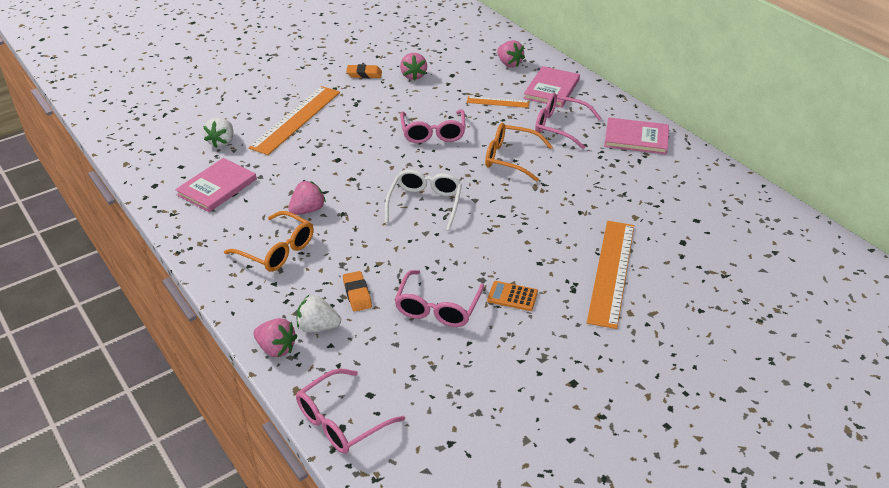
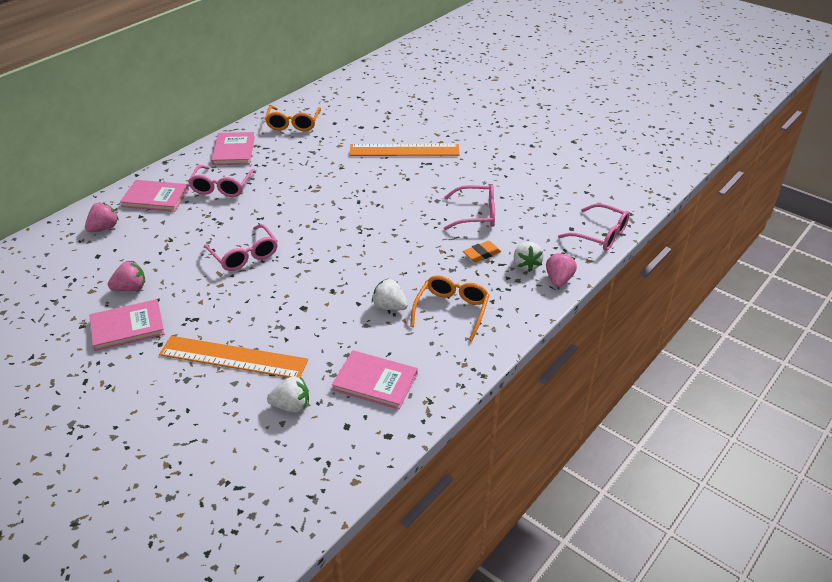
camera: 105 degrees left, 0 degrees up
pink strawberry [288,181,326,215] -> white strawberry [372,278,408,310]
orange eraser [346,64,382,78] -> pink book [89,299,164,351]
white glasses [385,169,462,231] -> none
pink glasses [400,109,466,143] -> pink glasses turned 75 degrees clockwise [204,224,278,271]
orange ruler [467,96,529,108] -> none
orange glasses [485,123,553,182] -> orange glasses moved to [265,106,321,131]
orange calculator [487,281,538,311] -> none

